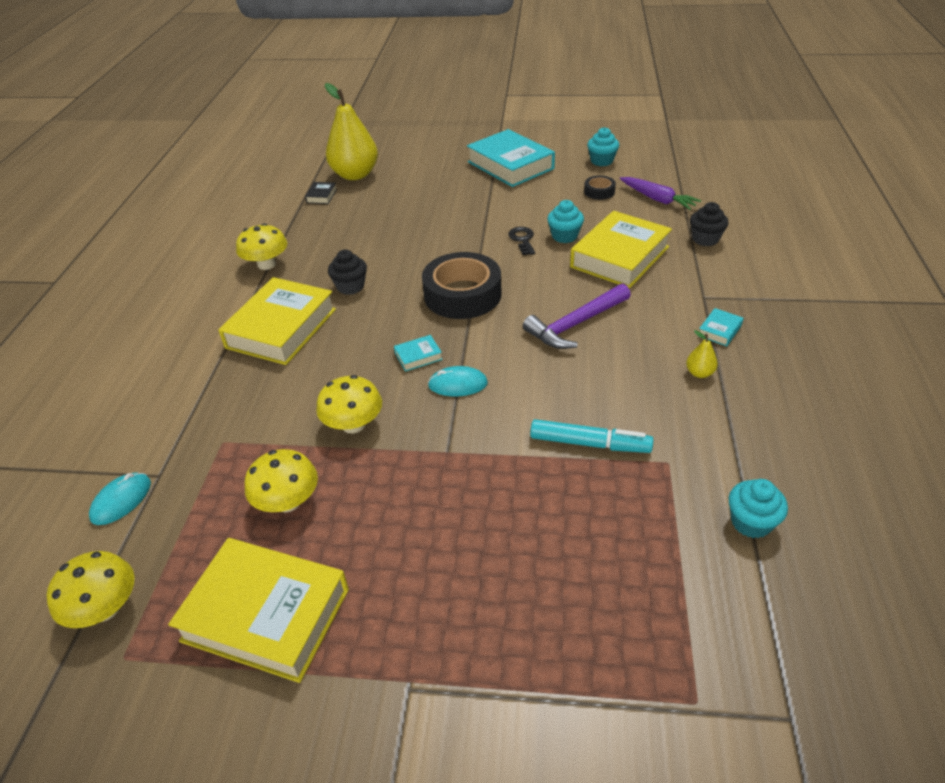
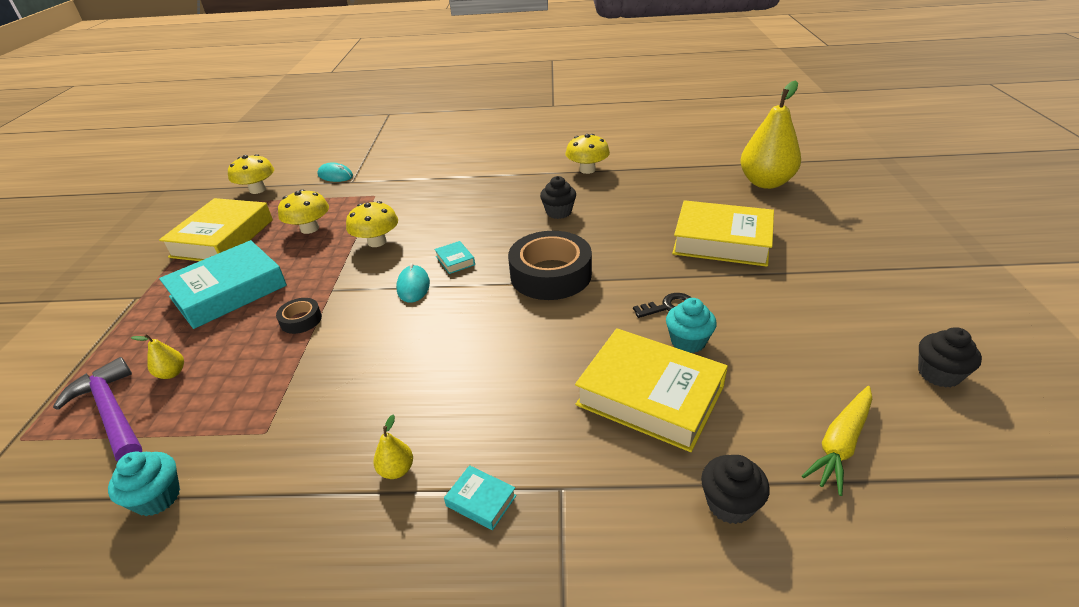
camera: 85 degrees right, 5 degrees down
yellow book [218,277,336,365] -> yellow book moved to [672,200,774,267]
black book [305,182,337,204] -> none
turquoise book [467,129,555,187] -> turquoise book moved to [159,240,287,329]
purple hammer [523,284,631,349] -> purple hammer moved to [53,357,142,462]
turquoise marker [530,419,654,453] -> none
black tape [584,176,616,200] -> black tape moved to [276,298,322,334]
turquoise cupcake [587,127,619,166] -> black cupcake [918,327,982,388]
purple carrot [620,177,701,210] -> yellow carrot [802,386,872,496]
none -> yellow pear [131,334,184,379]

